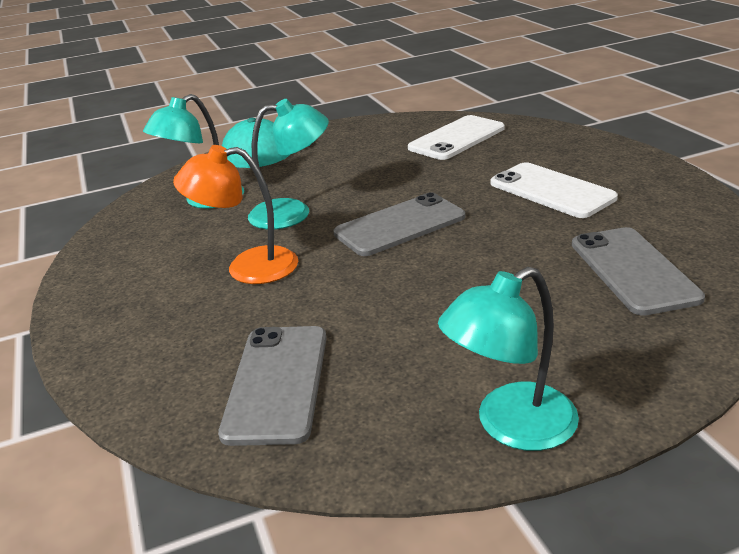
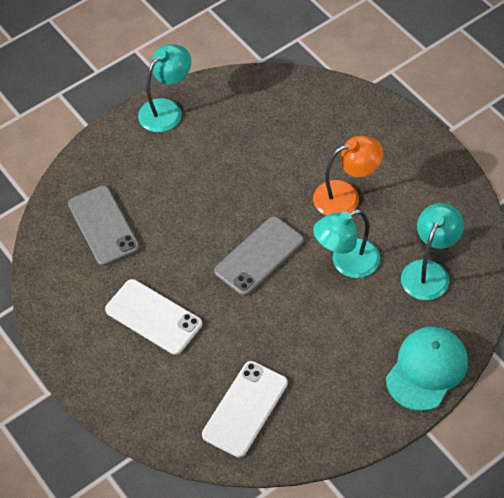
camera: 165 degrees right, 25 degrees up
grey phone [218,326,327,446] -> none

